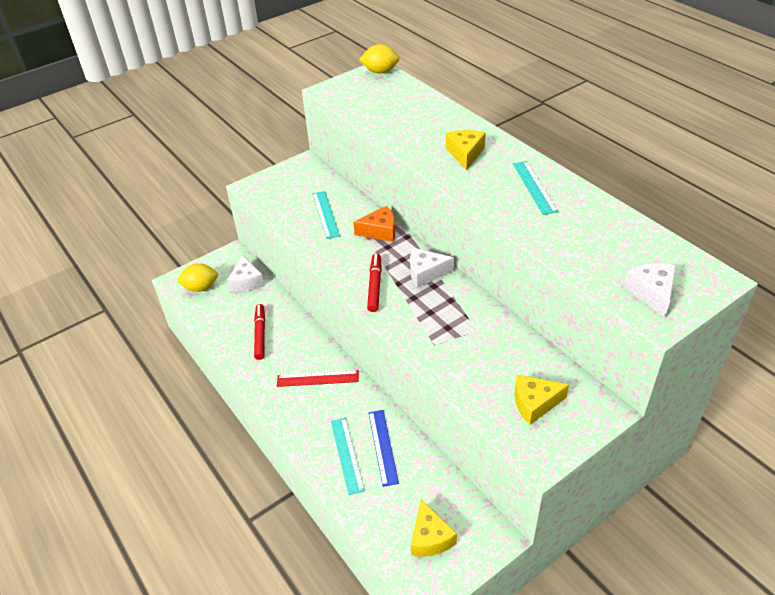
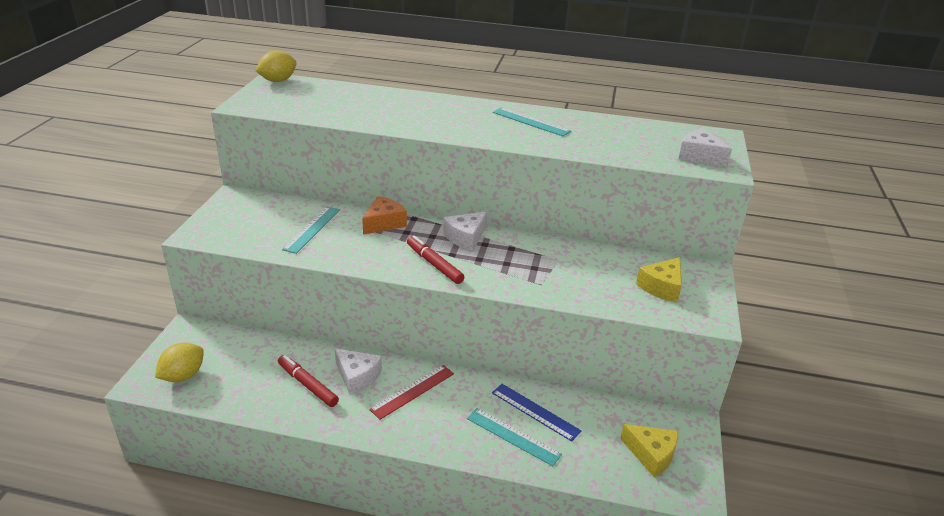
camera: 45 degrees left, 10 degrees down
white cheese [227,255,264,292] -> white cheese moved to [335,348,382,395]
turquoise ruler [312,191,340,239] -> turquoise ruler turned 75 degrees clockwise [282,206,340,254]
yellow cheese [446,130,486,170] -> none

